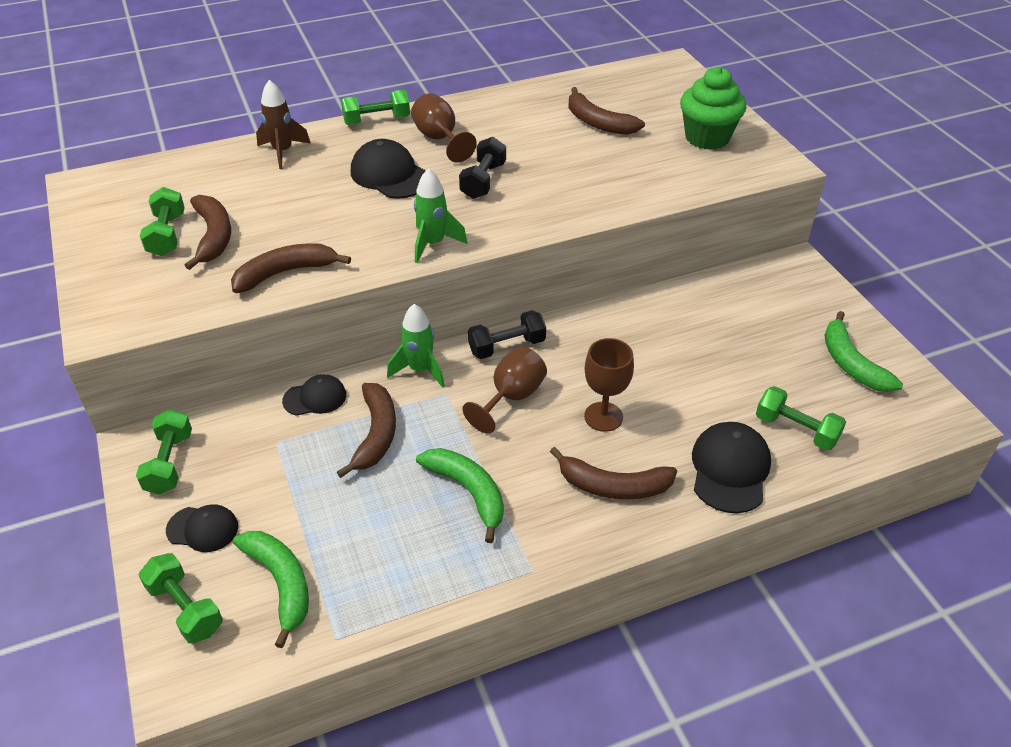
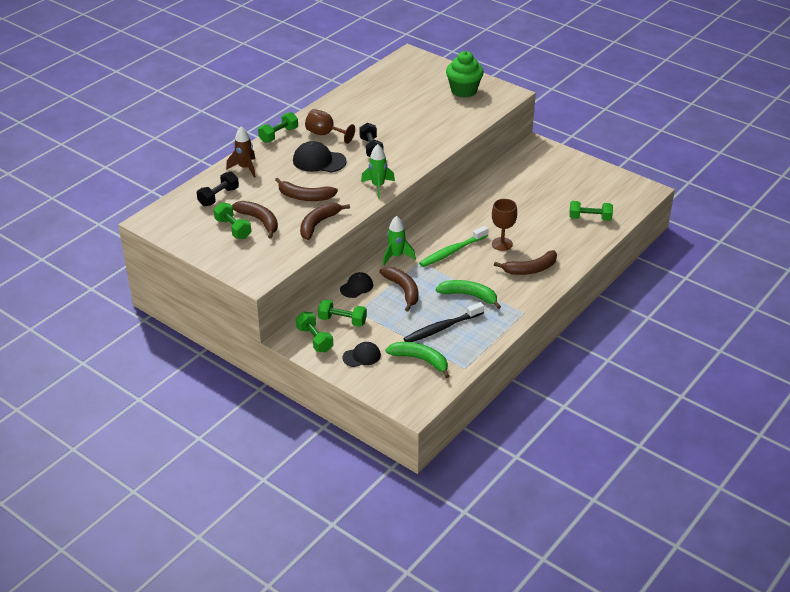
camera: 30 degrees left, 5 degrees down
green dumbbell [138,553,223,644] -> green dumbbell moved to [318,299,367,327]
brown goblet [462,346,547,434] -> green toothbrush [419,226,488,267]
black dumbbell [468,310,546,359] -> black dumbbell moved to [197,172,239,206]
brown banana [569,87,645,135] -> brown banana moved to [275,178,338,201]
black cap [692,422,771,513] -> none
green banana [825,311,903,392] -> none
none -> black toothbrush [403,302,484,342]

